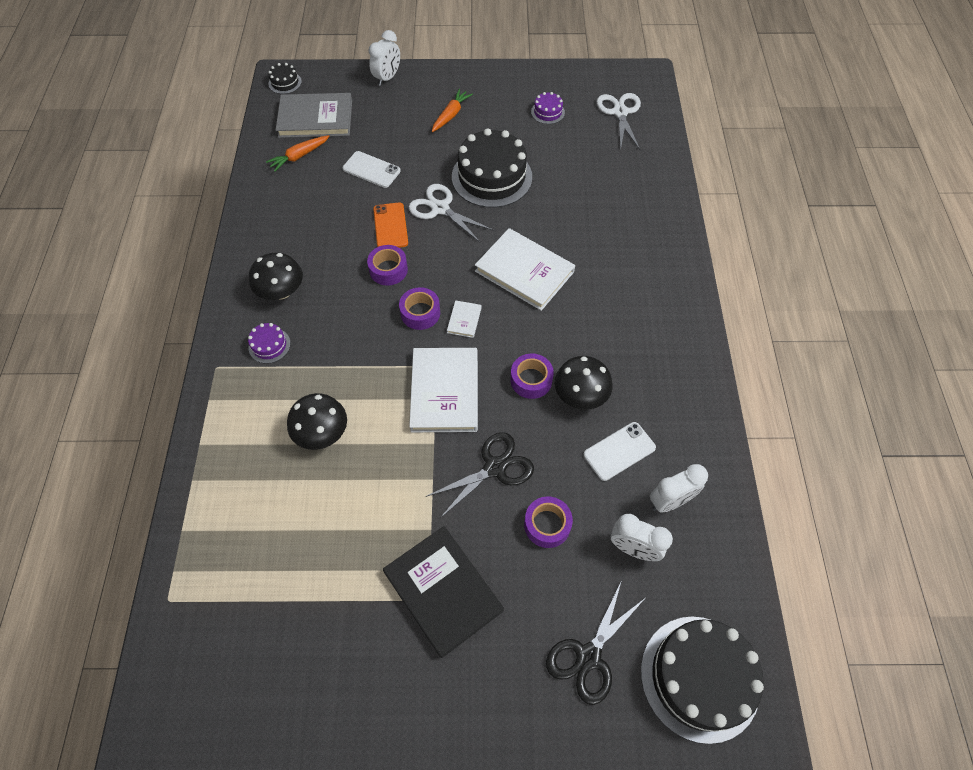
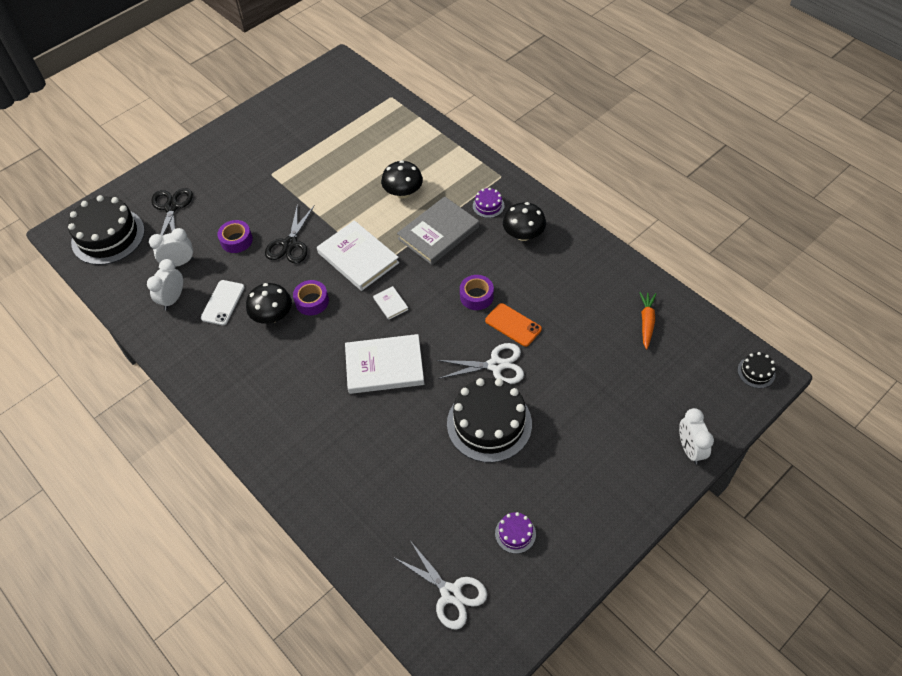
camera: 140 degrees right, 5 degrees down
grey book [276,93,352,138] -> grey book moved to [397,196,479,265]
white phone [343,151,401,188] -> none
black book [383,526,504,658] -> none
purple tape [399,287,440,330] -> none
orange carrot [432,89,473,132] -> none

